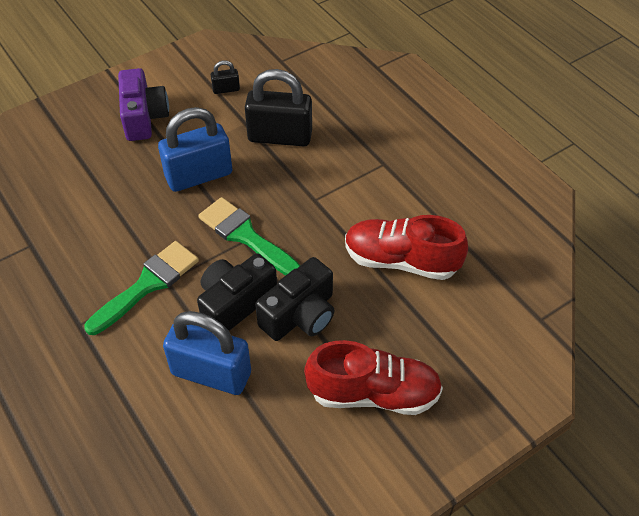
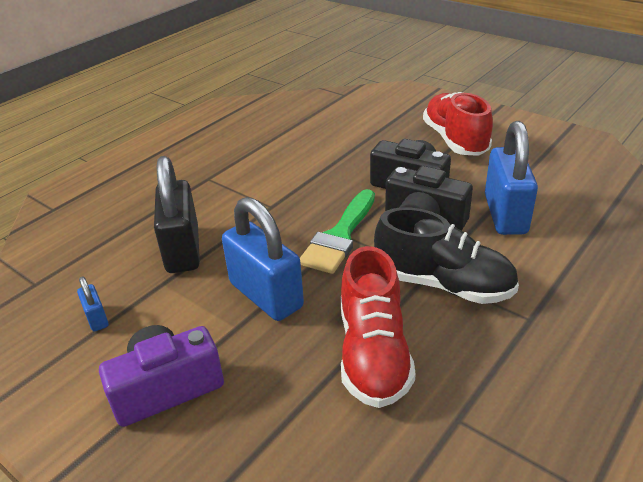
camera: 105 degrees left, 15 degrees down
green brush [85,241,199,335] -> black shoe [374,207,519,304]
black padlock [211,60,240,94] -> blue padlock [77,276,109,332]
red shoe [345,215,468,280] -> red shoe moved to [341,246,416,408]

